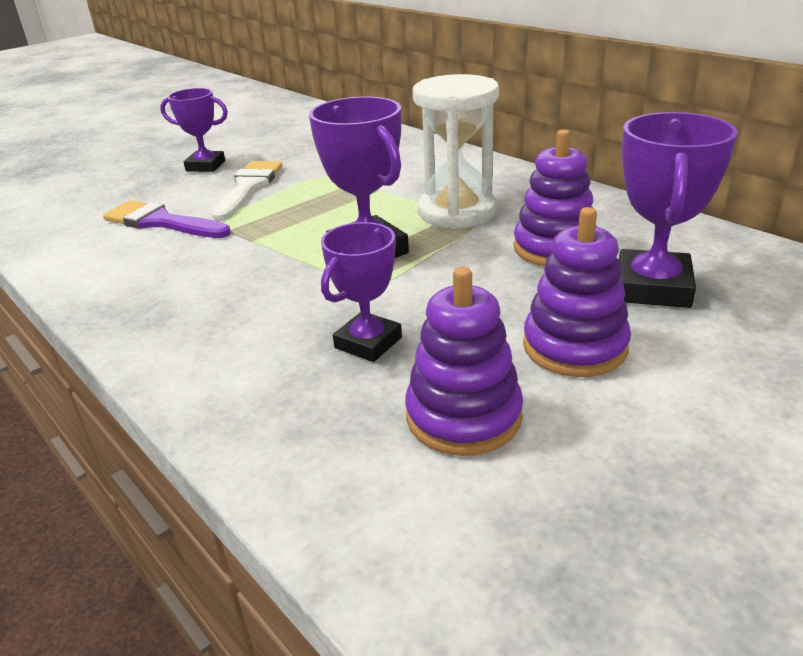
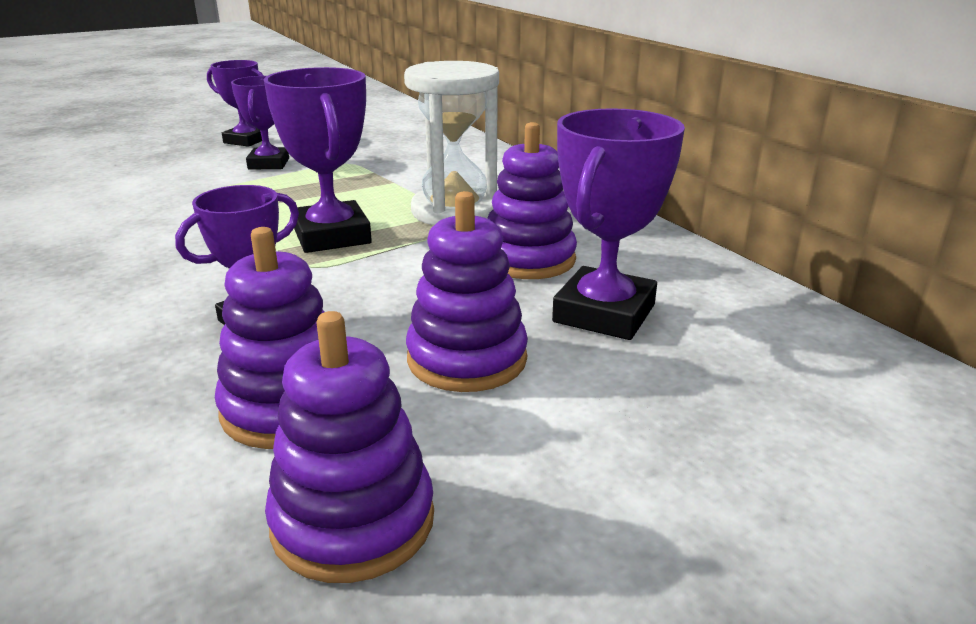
camera: 10 degrees right, 5 degrees down
purple brush [103,200,231,238] -> none
white brush [211,161,282,221] -> purple trophy [231,76,289,170]
none -> purple stacking toy [265,311,434,583]

